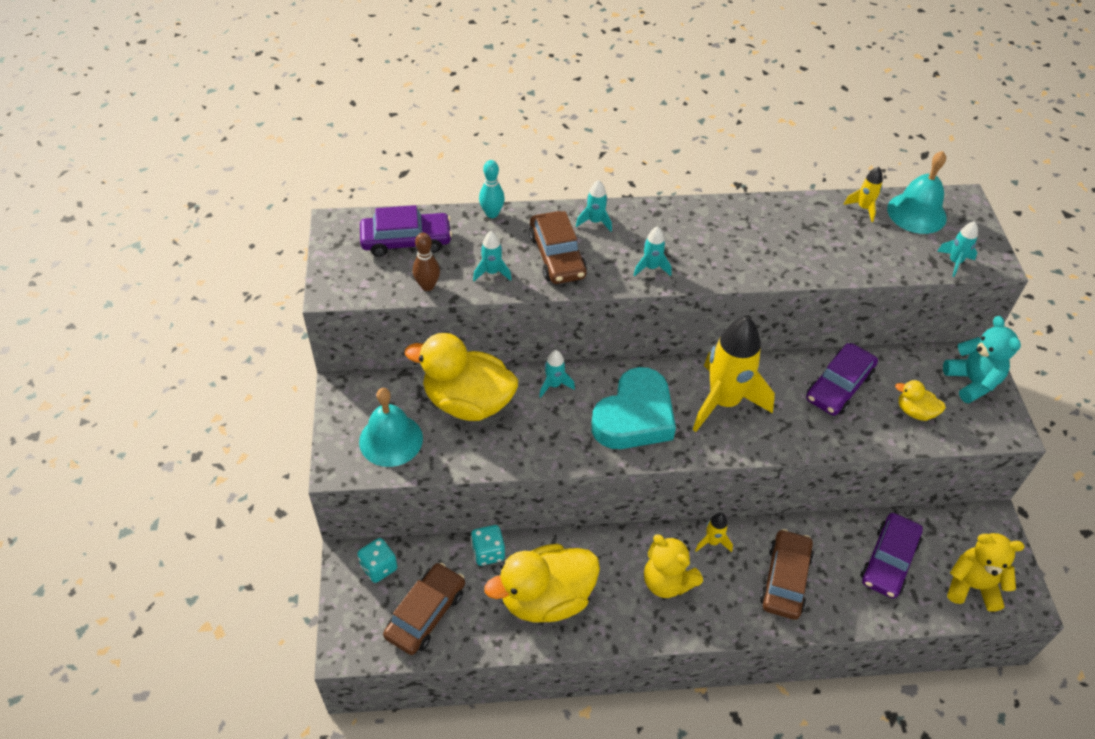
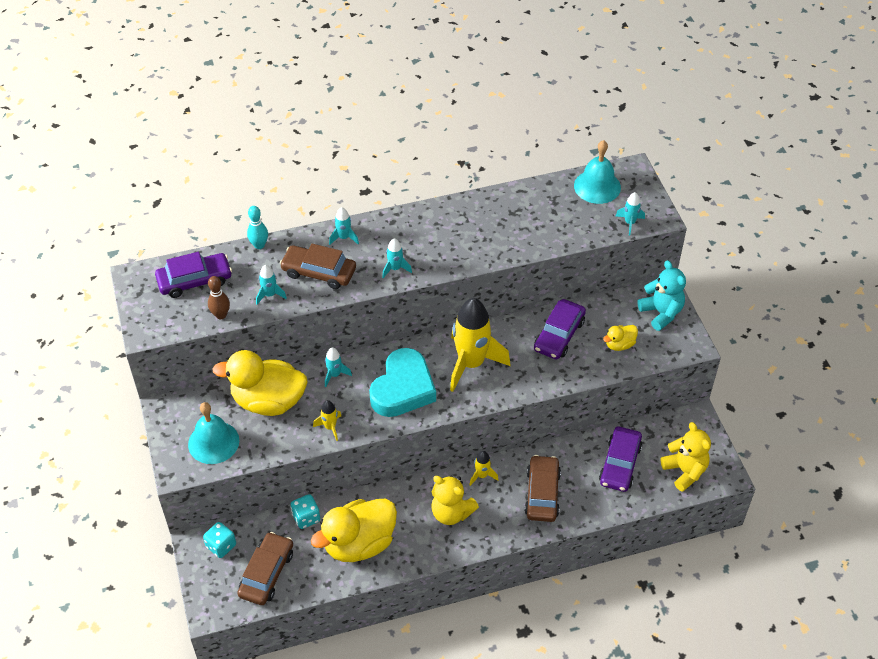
camera: 10 degrees left, 0 degrees up
brown car [529,211,587,284] -> brown car turned 135 degrees clockwise [280,244,356,289]
yellow rocket [843,167,883,222] -> yellow rocket moved to [313,400,341,441]
yellow duck [895,380,946,421] -> yellow duck turned 45 degrees counterclockwise [603,325,638,351]
yellow teddy bear [947,533,1025,612] -> yellow teddy bear turned 60 degrees clockwise [661,422,711,492]

